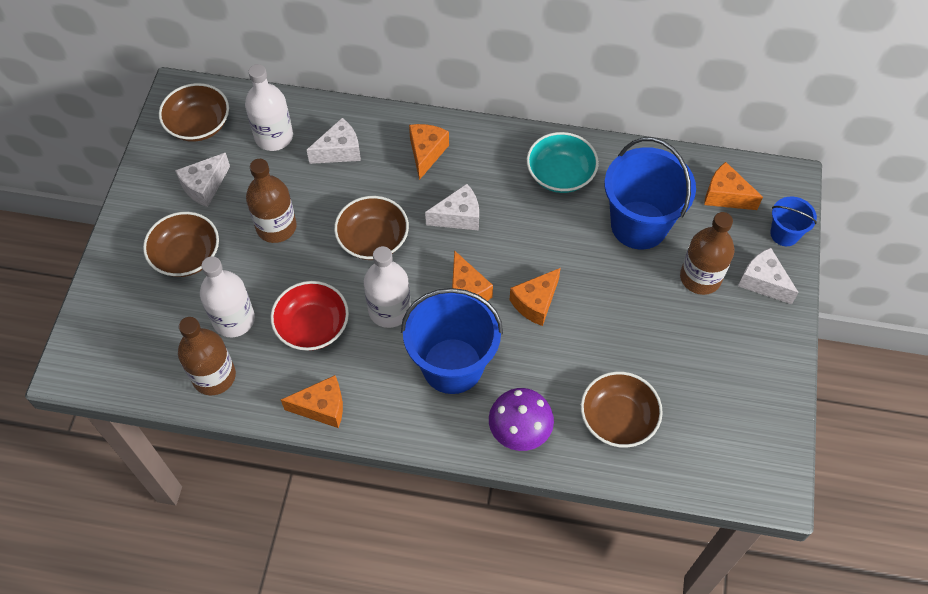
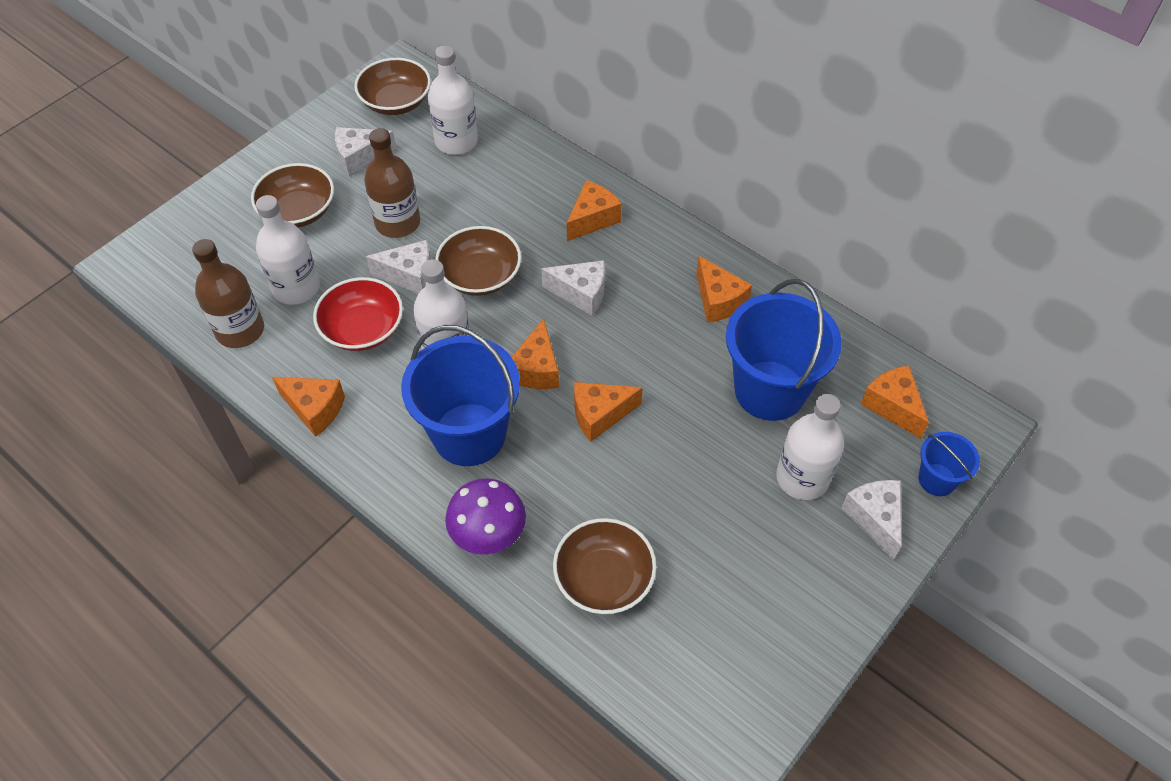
camera: 30 degrees right, 5 degrees down
white cheese [307,118,361,164] -> white cheese moved to [366,240,431,294]
turquoise bowl [527,132,599,193] -> orange cheese [696,256,752,323]
brown bottle [680,212,734,295] -> white bottle [776,394,844,500]

